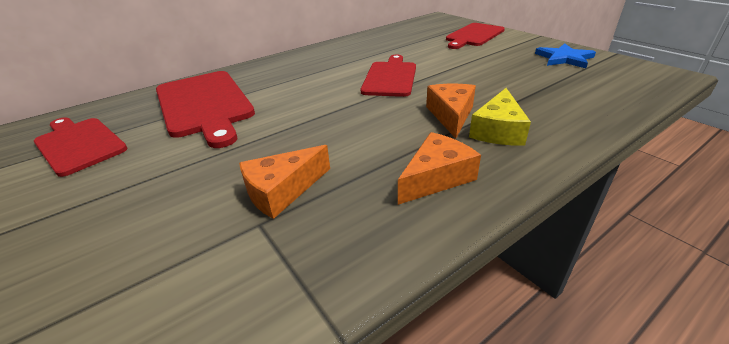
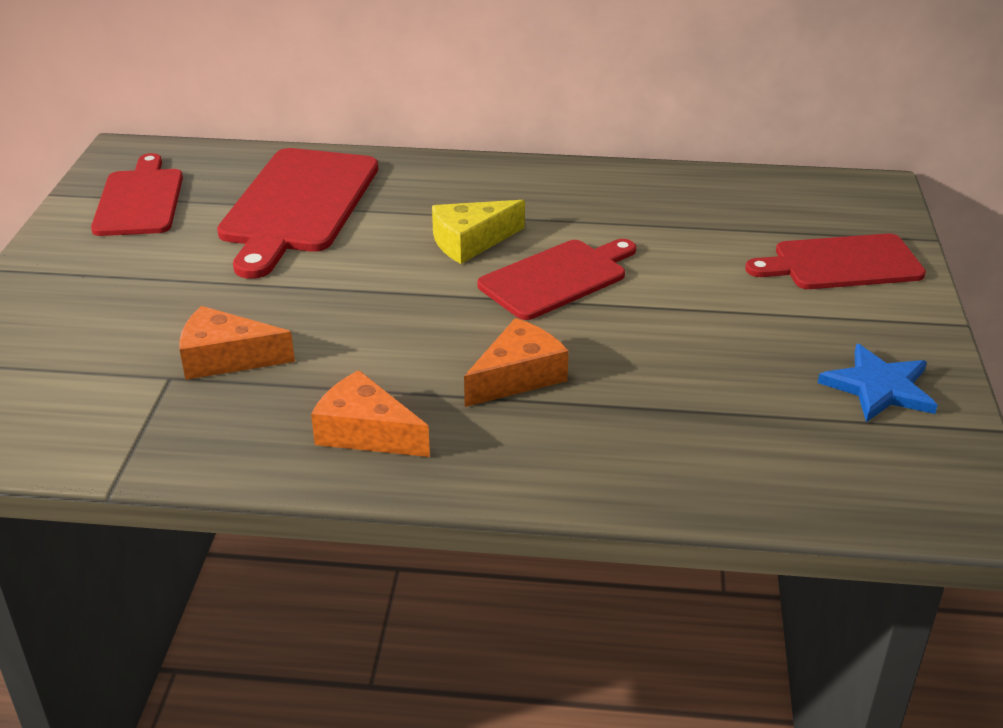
camera: 40 degrees right, 0 degrees up
orange cheese [398,132,481,205] -> orange cheese turned 150 degrees counterclockwise [311,370,430,457]
yellow cheese [469,88,531,146] -> yellow cheese moved to [432,200,525,264]

